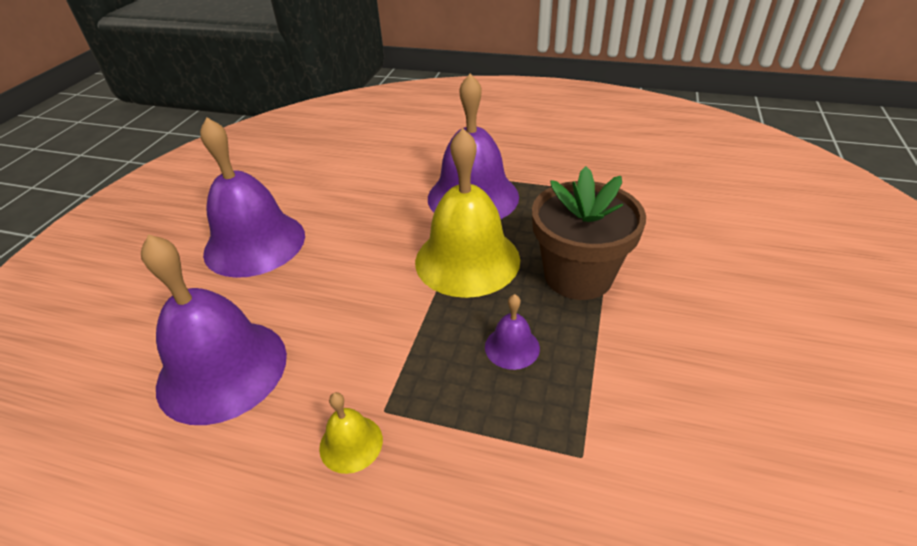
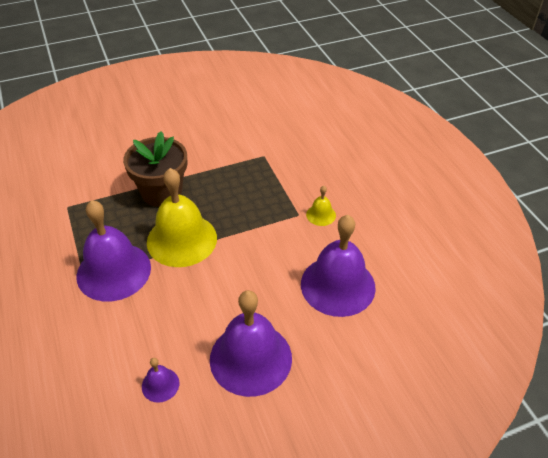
camera: 130 degrees left, 5 degrees up
purple bell [485,294,540,370] -> purple bell moved to [142,358,179,403]

